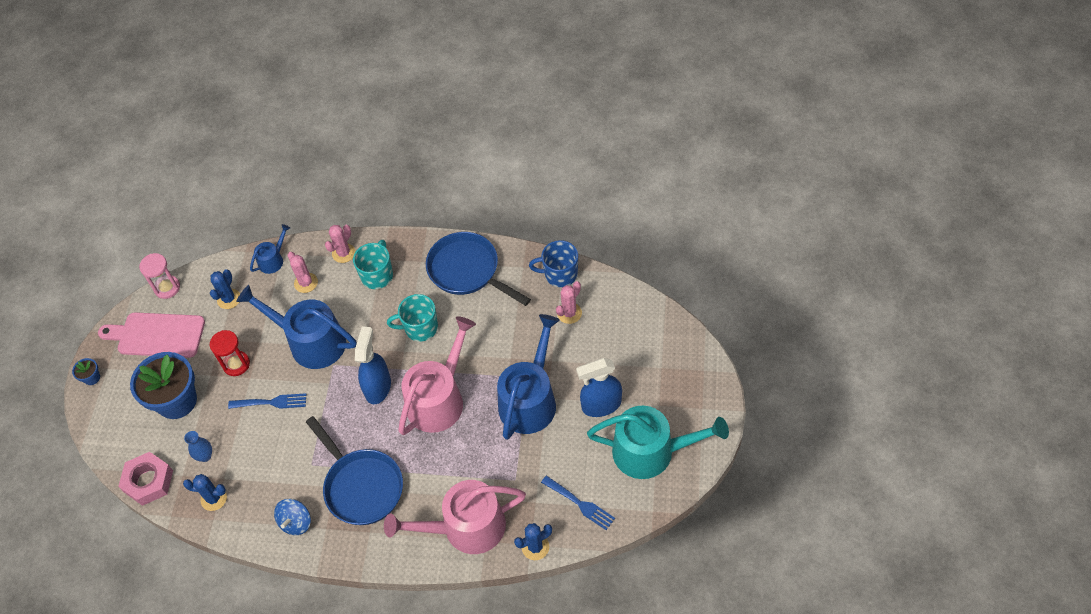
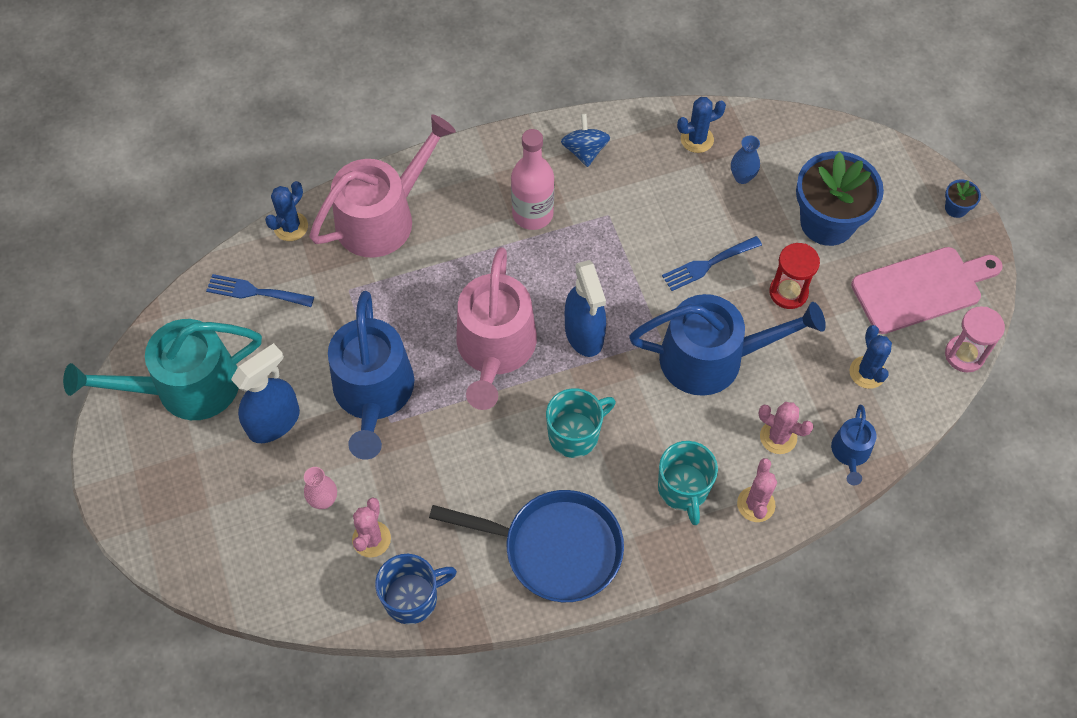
camera: 150 degrees right, 5 degrees up
pink nut [118,452,173,506] -> none
blue pan [306,416,403,525] -> pink bottle [511,129,554,230]
none -> pink vase [304,467,337,509]

